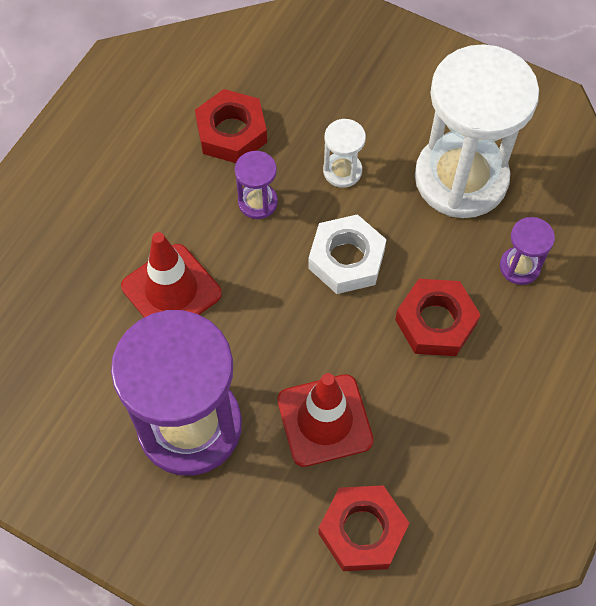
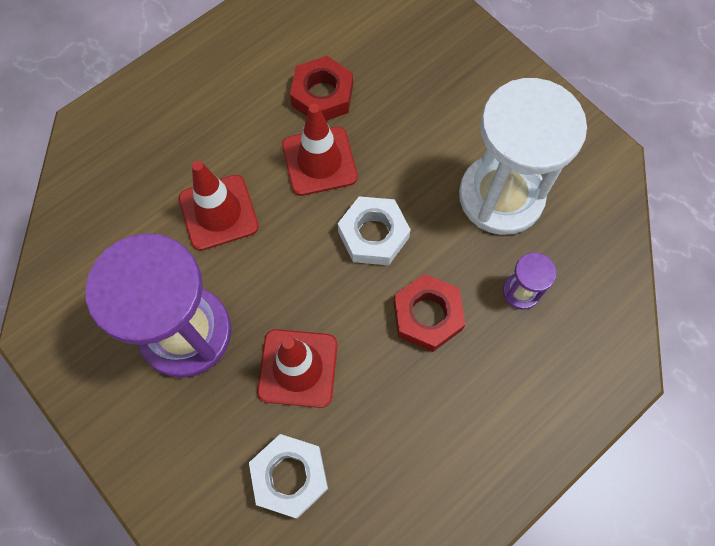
camera: 20 degrees right, 5 degrees up
purple hourglass [235,151,278,219] -> red traffic cone [282,104,358,196]
red nut [318,485,409,571] -> white nut [249,434,328,518]
white hourglass [323,119,366,188] -> none

